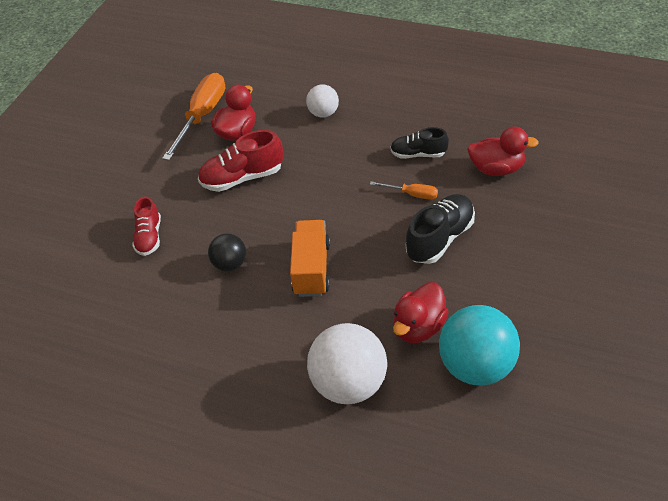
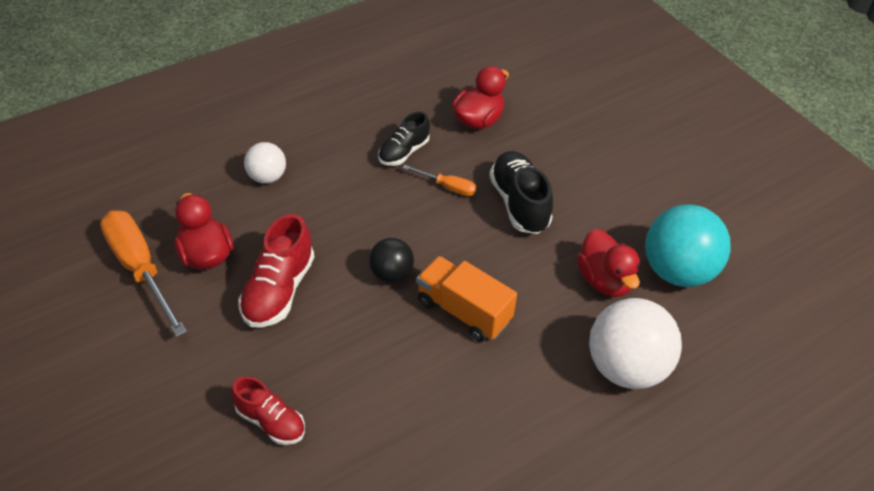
camera: 60 degrees left, 0 degrees up
black ball [208,233,246,271] -> black ball moved to [369,238,414,283]
orange screwdriver [370,181,438,200] -> orange screwdriver turned 60 degrees clockwise [403,165,477,196]

